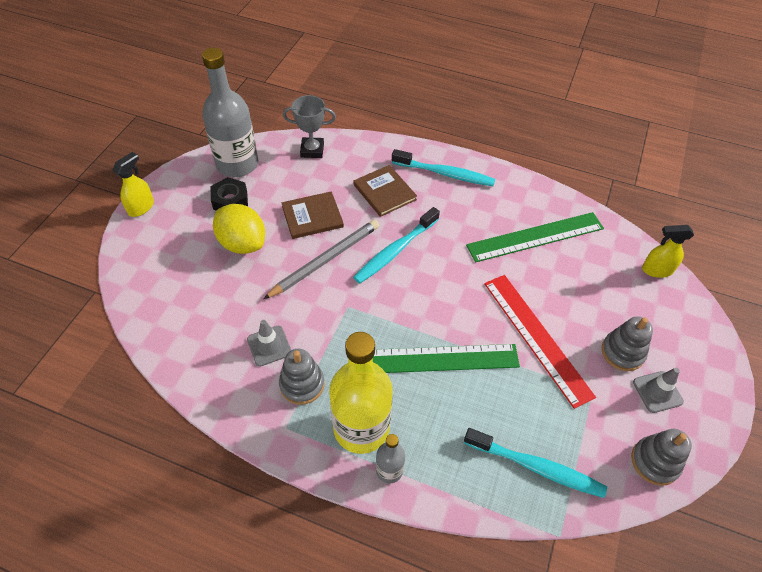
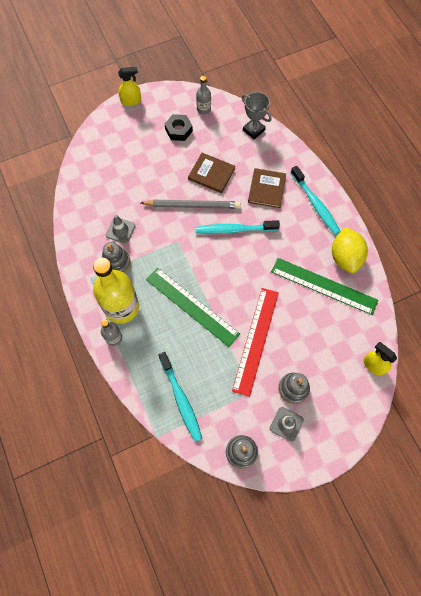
camera: 45 degrees right, 15 degrees up
grey bottle [202,48,258,177] -> grey bottle [196,76,211,115], size x0.47
yellow lemon [213,204,265,254] -> yellow lemon moved to [332,227,368,273]

